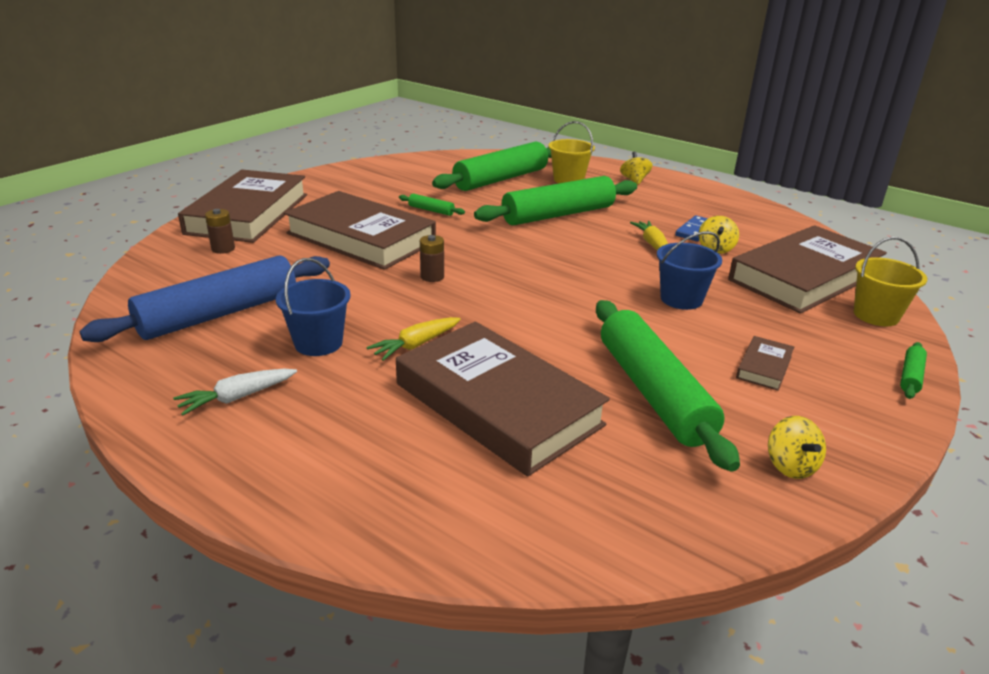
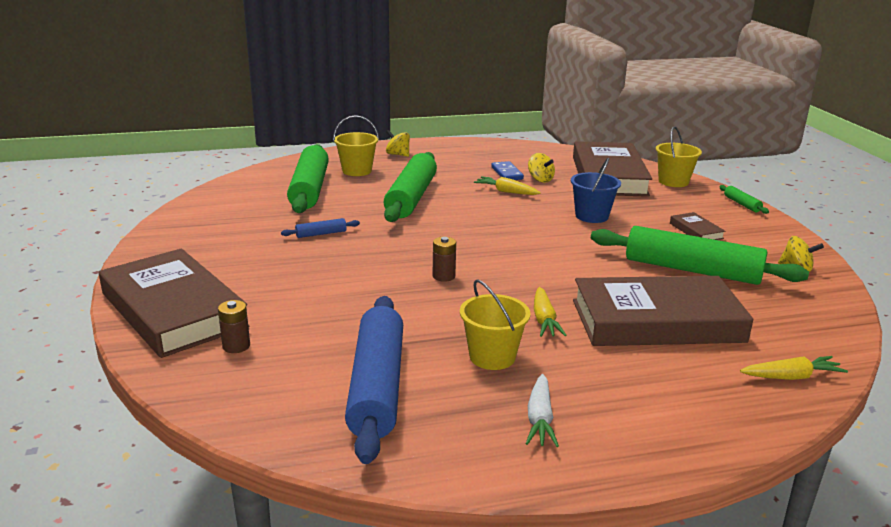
camera: 50 degrees left, 5 degrees down
blue bucket [276,258,351,356] -> yellow bucket [460,279,531,370]
brown book [284,191,436,270] -> none
green rolling pin [399,194,465,216] -> blue rolling pin [281,218,360,238]
none -> yellow carrot [740,356,848,380]

